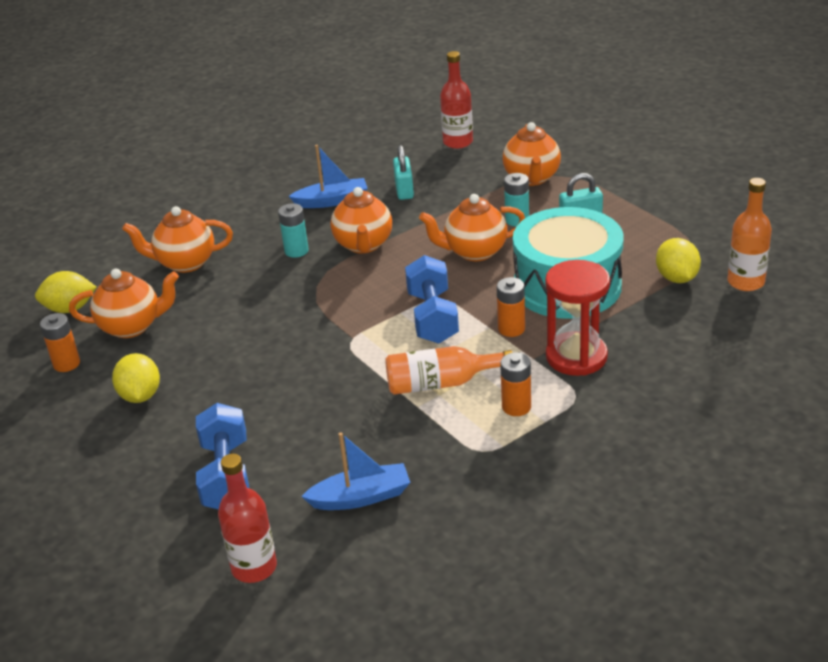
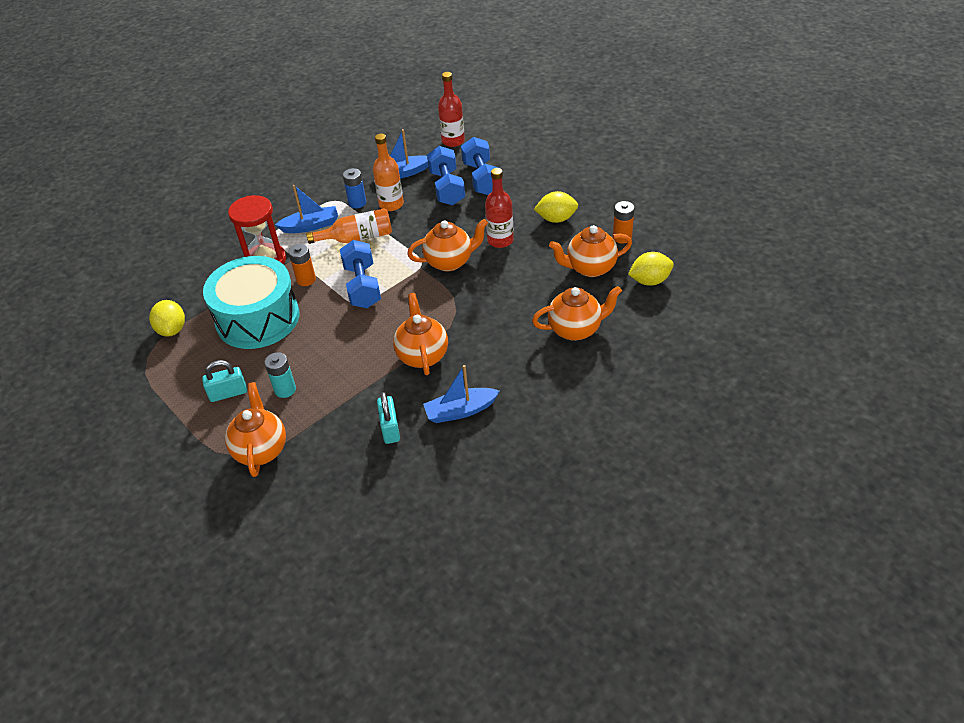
camera: 175 degrees right, 10 degrees up
yellow lemon [112,353,160,403] -> yellow lemon turned 75 degrees counterclockwise [534,191,578,223]
turquoise battery [278,203,309,257] -> none
orange teapot [419,194,525,261] -> orange teapot moved to [407,219,488,271]
red bottle [440,51,473,149] -> red bottle moved to [485,168,514,248]
orange battery [500,353,531,416] -> blue boat [275,185,338,233]
orange bottle [728,178,772,291] -> orange bottle moved to [373,134,404,211]
none -> blue battery [343,168,366,208]
none -> blue dumbbell [427,146,465,206]

